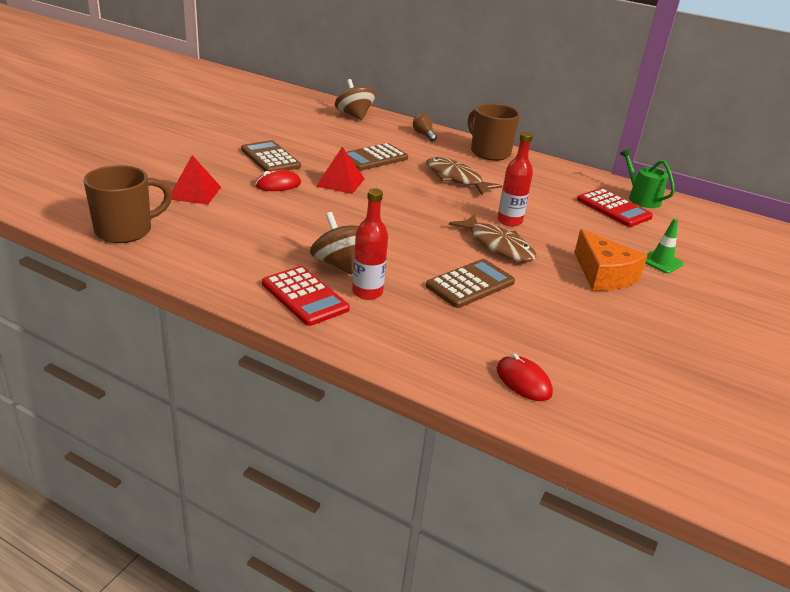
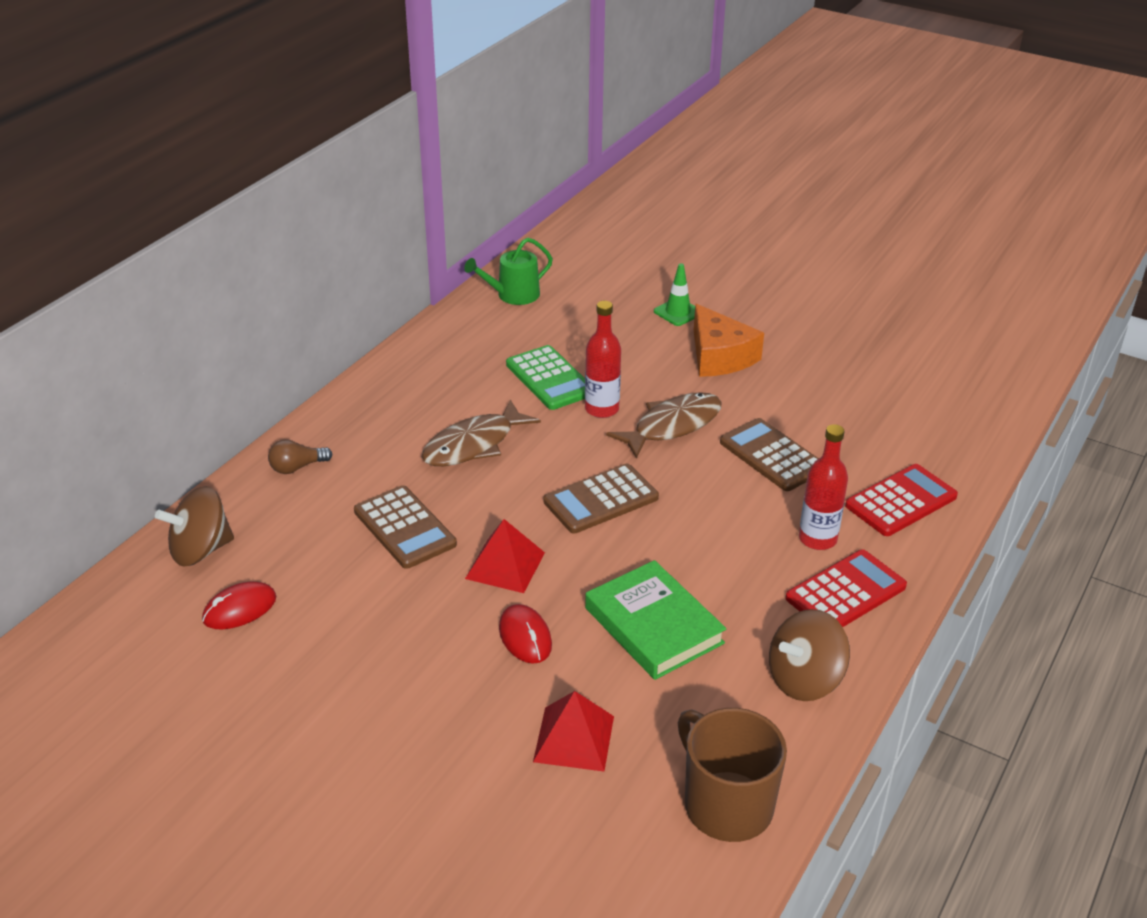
camera: 85 degrees left, 5 degrees up
brown calculator [241,140,301,171] -> brown calculator moved to [543,464,659,533]
brown spinning top [310,212,359,275] -> brown spinning top moved to [769,609,850,701]
brown mug [468,103,520,161] -> none
red mouse [497,353,553,401] -> red mouse moved to [202,581,276,630]
orange cheese [574,229,648,291] -> orange cheese turned 90 degrees clockwise [694,304,764,377]
red calculator [577,188,653,227] -> red calculator moved to [845,464,958,536]
none -> green calculator [506,345,585,410]
none -> green book [585,560,726,680]

